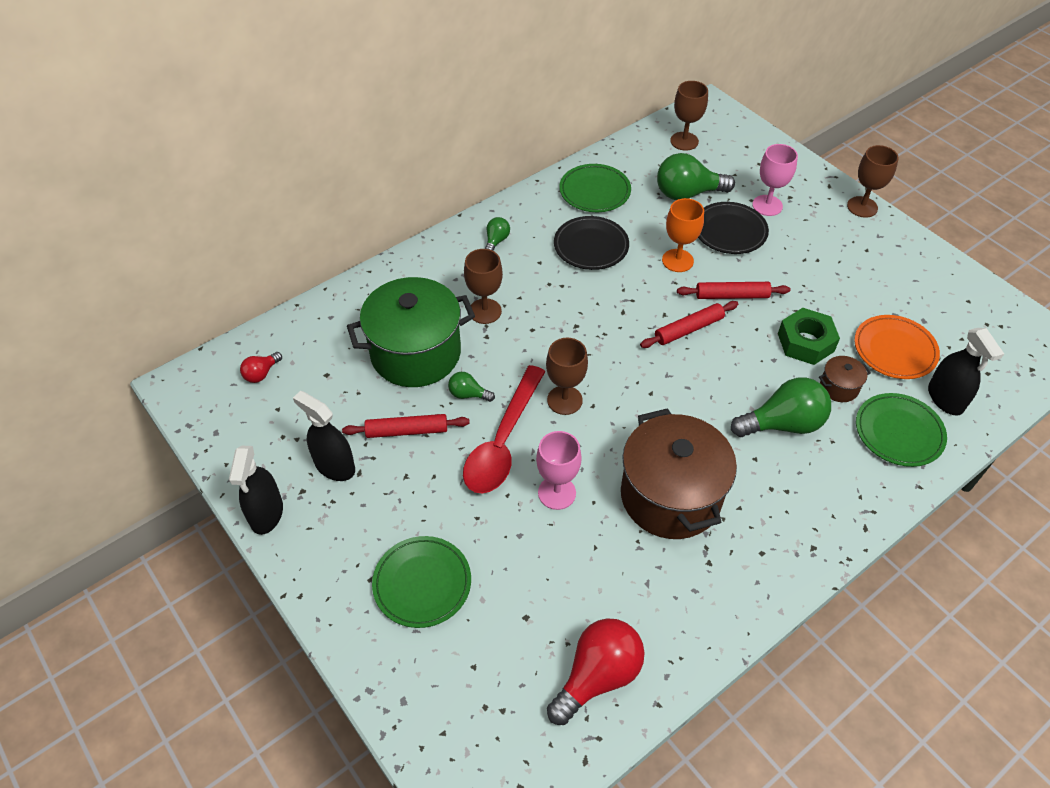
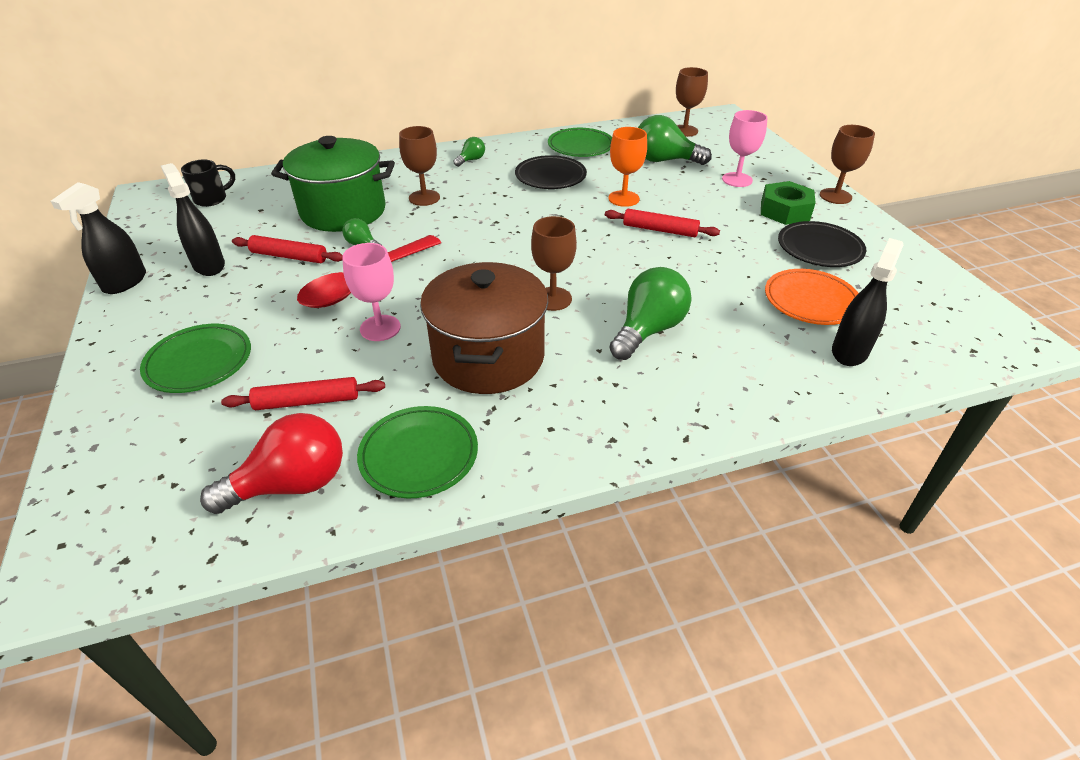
camera: 20 degrees right, 10 degrees down
red light bulb [240,352,282,383] -> black mug [181,159,235,207]
brown goblet [546,338,588,415] -> brown goblet moved to [531,216,577,311]
red rolling pin [640,301,738,348] -> red rolling pin moved to [221,377,385,410]
black plate [698,202,769,254] -> black plate moved to [778,221,866,267]
green light bulb [731,377,831,437] -> green light bulb turned 60 degrees counterclockwise [609,267,692,360]
green nut [778,308,840,365] -> green nut moved to [761,181,816,225]
brown pot [819,356,871,402] -> none
green plate [856,393,947,467] -> green plate moved to [357,406,478,498]
black spray bottle [928,328,1004,416] -> black spray bottle turned 150 degrees counterclockwise [832,238,904,366]

